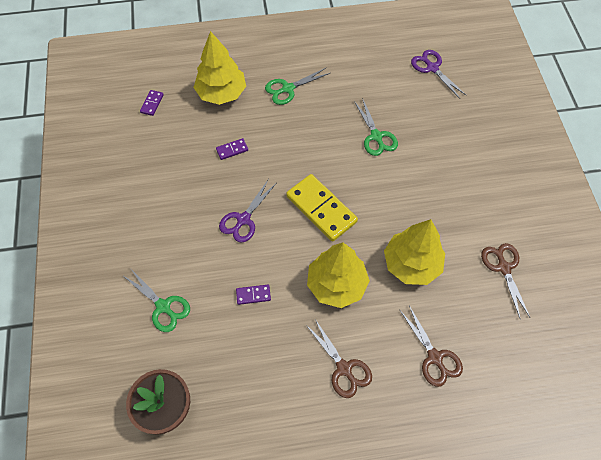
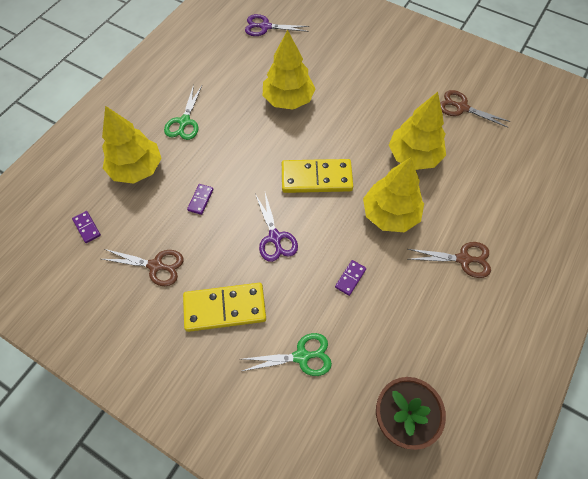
camera: 50 degrees left, 0 degrees up
green scissors [354,98,398,156] -> yellow tree [263,30,316,110]
brown scissors [400,306,463,387] -> brown scissors moved to [102,249,184,286]
none -> yellow domino [183,283,266,332]

